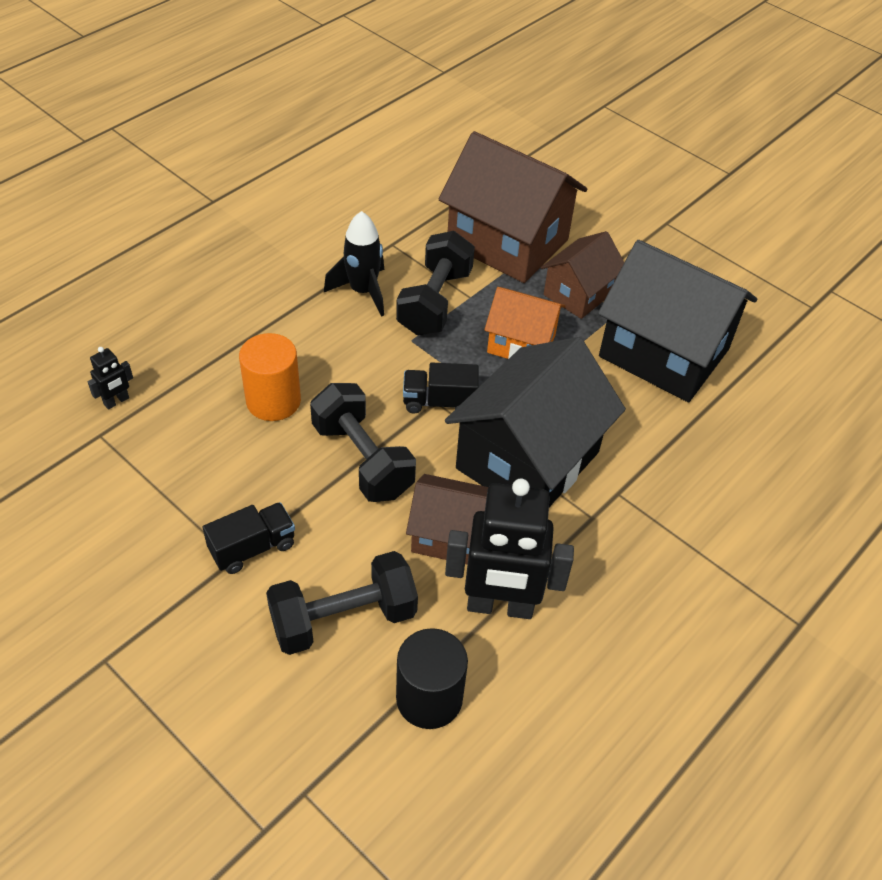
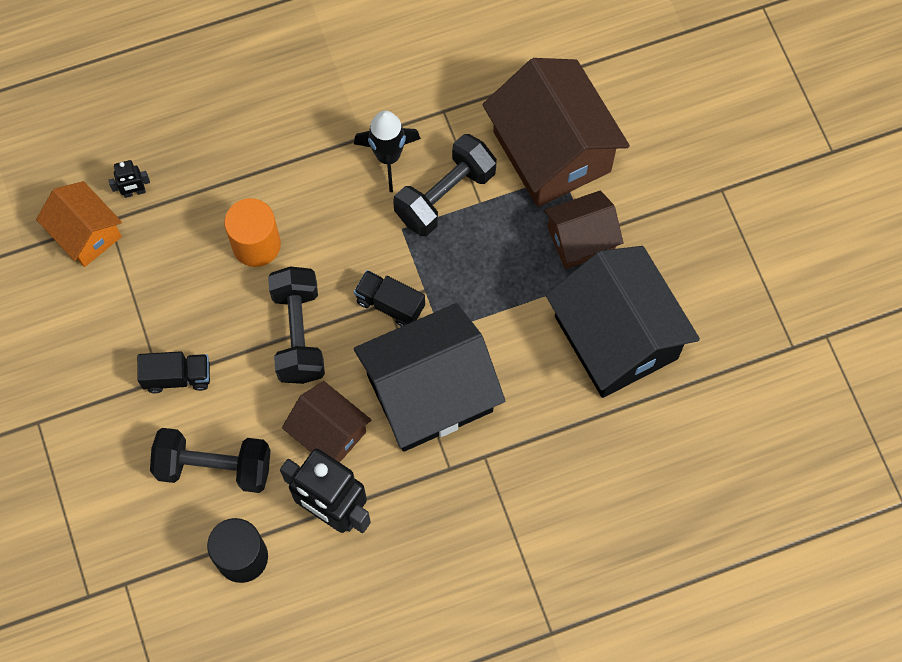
camera: 30 degrees right, 20 degrees up
orange house [484,287,565,359] -> orange house moved to [36,181,122,267]

